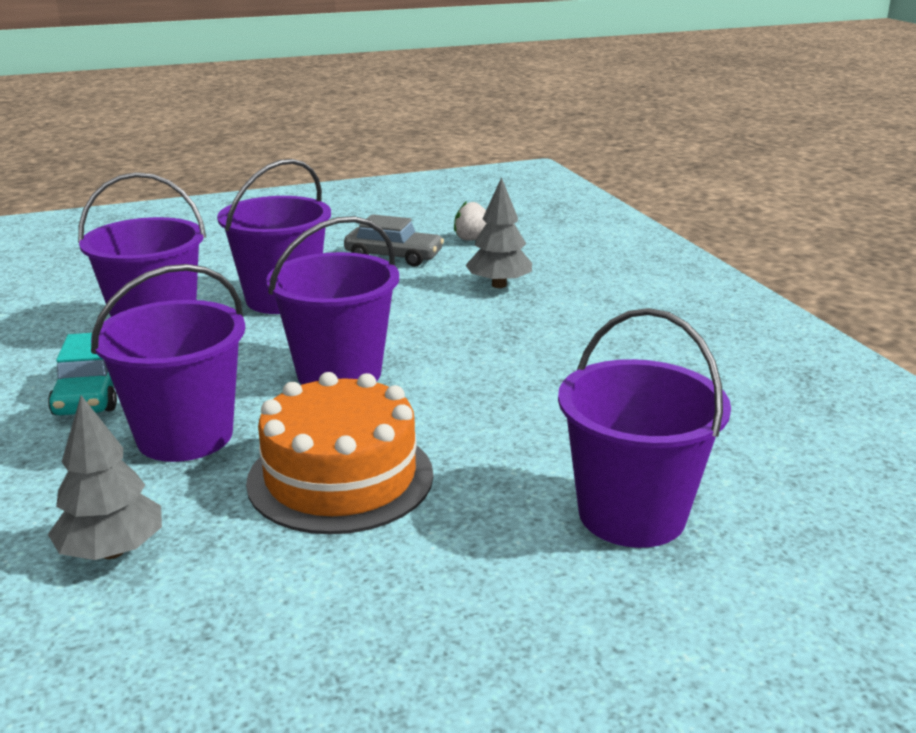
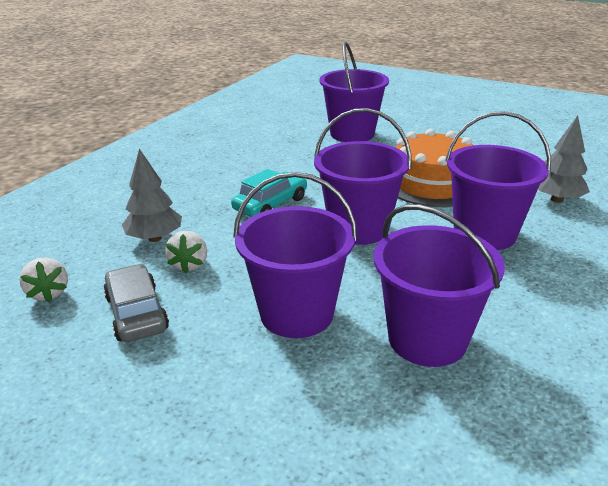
camera: 130 degrees left, 5 degrees up
turquoise car [48,333,117,415] -> turquoise car moved to [231,169,307,217]
none -> white strawberry [165,231,207,273]

